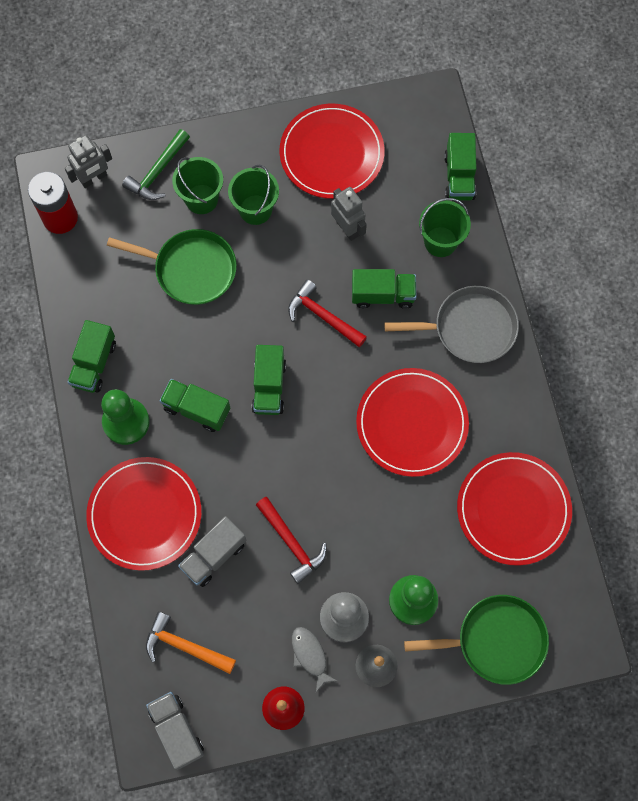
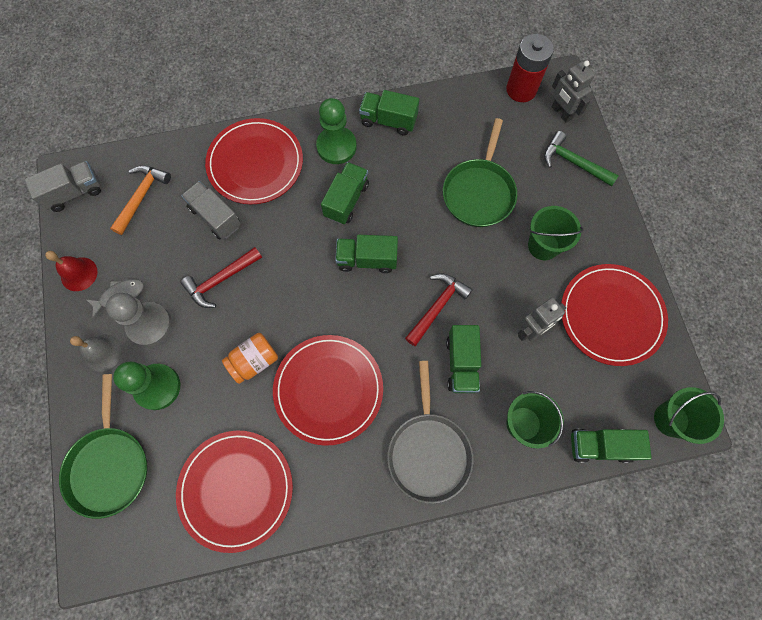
camera: 90 degrees right, 0 degrees up
green bucket [172,157,223,214] -> green bucket moved to [654,387,724,444]
none -> orange jar [222,333,278,384]

